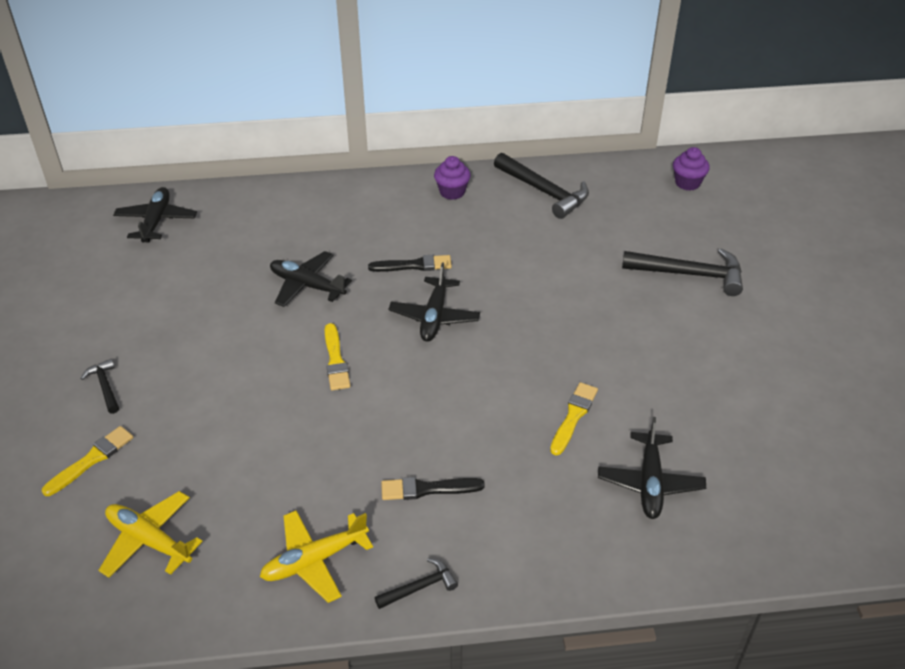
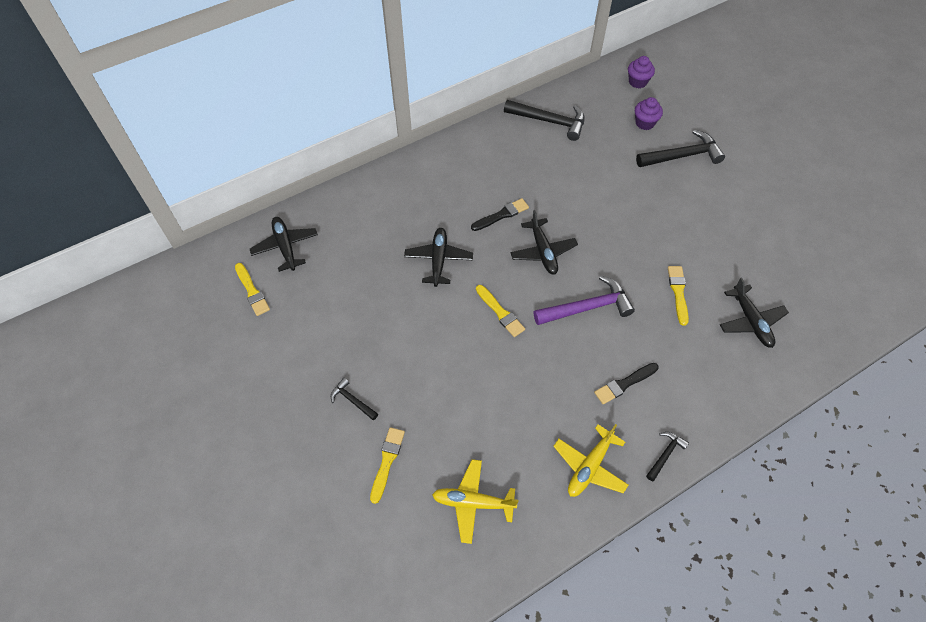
camera: 25 degrees left, 15 degrees up
black plane [270,251,352,307] -> black plane turned 90 degrees clockwise [404,228,473,287]
purple cupcake [434,156,471,200] -> purple cupcake moved to [635,97,663,130]
none -> yellow brush [235,263,270,316]
none -> purple hammer [534,275,635,325]

